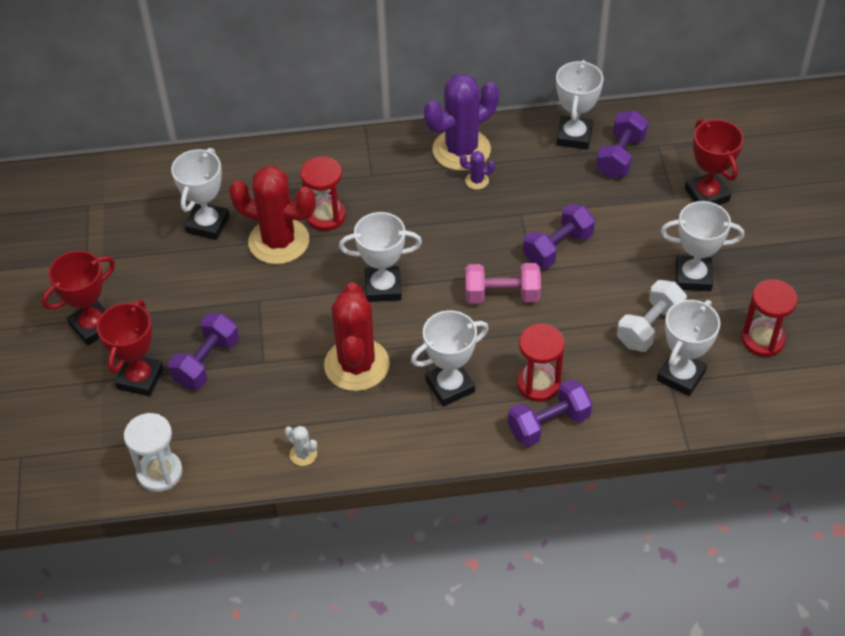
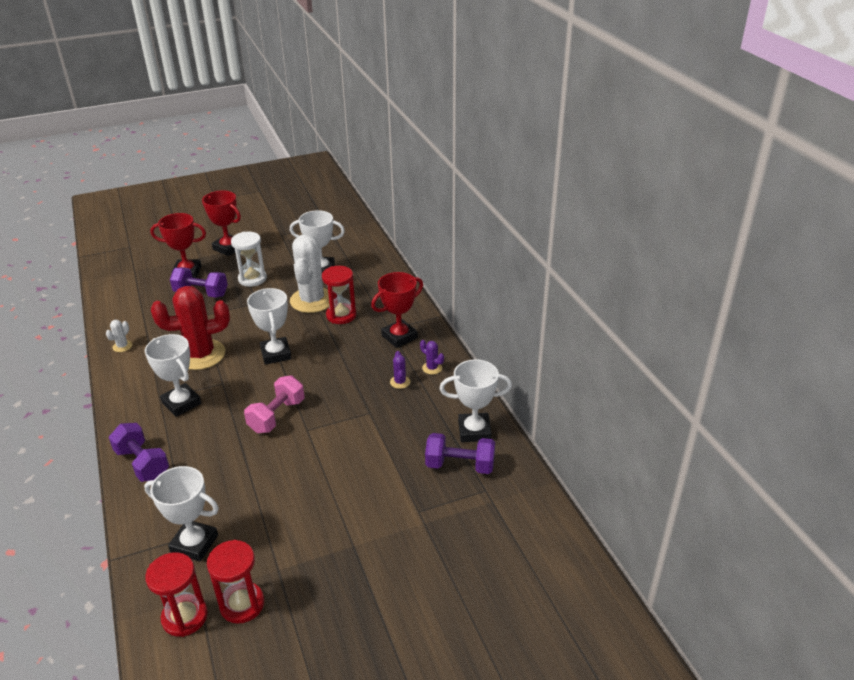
camera: 75 degrees right, 15 degrees down
white hourglass [124,413,183,492] -> white hourglass moved to [231,232,267,287]
red cactus [229,166,316,264] -> white cactus [290,234,330,313]
purple cactus [424,74,499,171] -> purple cactus [420,340,444,375], size x0.40
pink dumbbell [465,263,541,303] -> pink dumbbell turned 45 degrees clockwise [244,375,305,433]
red hourglass [517,324,565,402] -> red hourglass moved to [145,552,208,637]
purple dumbbell [523,204,595,268] -> none
white dumbbell [617,280,687,352] -> none
white trophy [660,201,744,291] -> none
red trophy [685,119,744,205] -> red trophy moved to [371,272,423,348]

